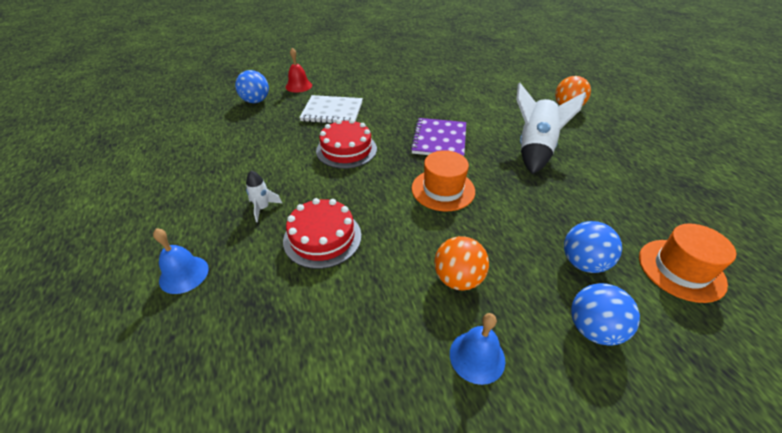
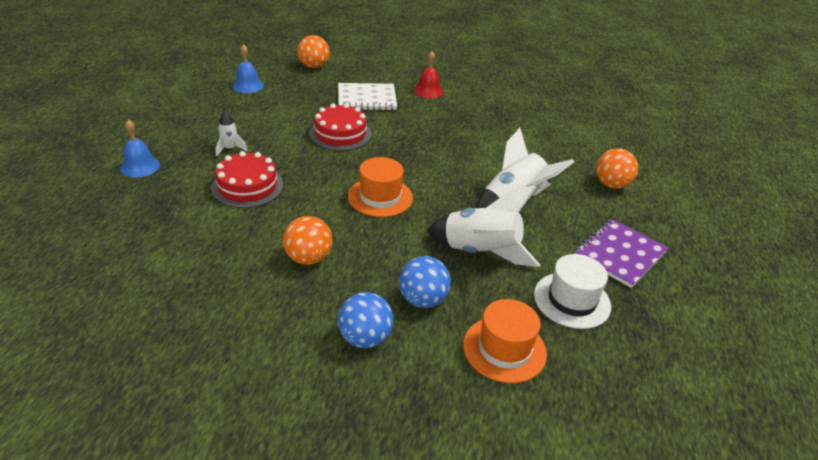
camera: 30 degrees right, 5 degrees down
blue ball [235,70,269,103] -> orange ball [297,35,330,68]
red bell [286,48,312,93] -> red bell moved to [414,51,443,98]
white notebook [299,95,363,123] -> white notebook turned 45 degrees counterclockwise [338,83,397,110]
purple notebook [410,118,466,156] -> purple notebook moved to [574,219,668,288]
blue bell [450,313,505,385] -> blue bell moved to [232,44,264,93]
none -> white rocket [426,185,540,267]
none -> white hat [534,254,611,329]

